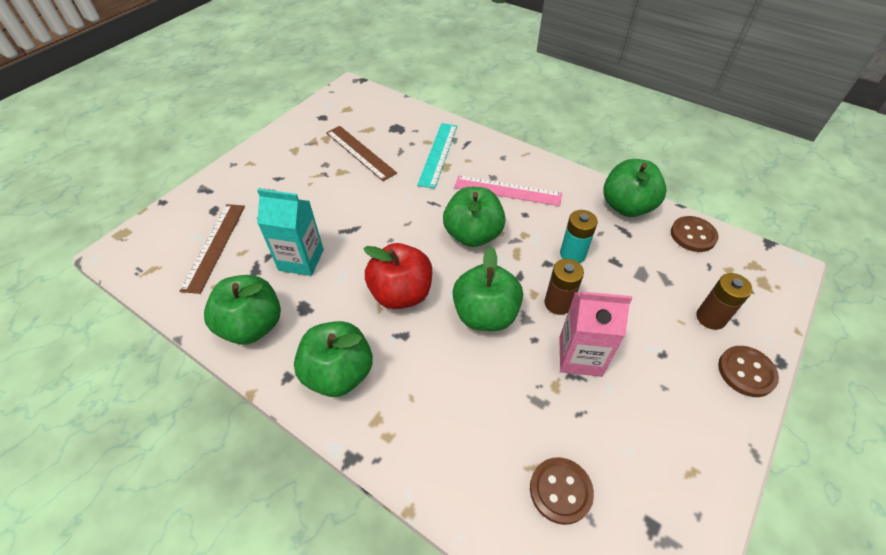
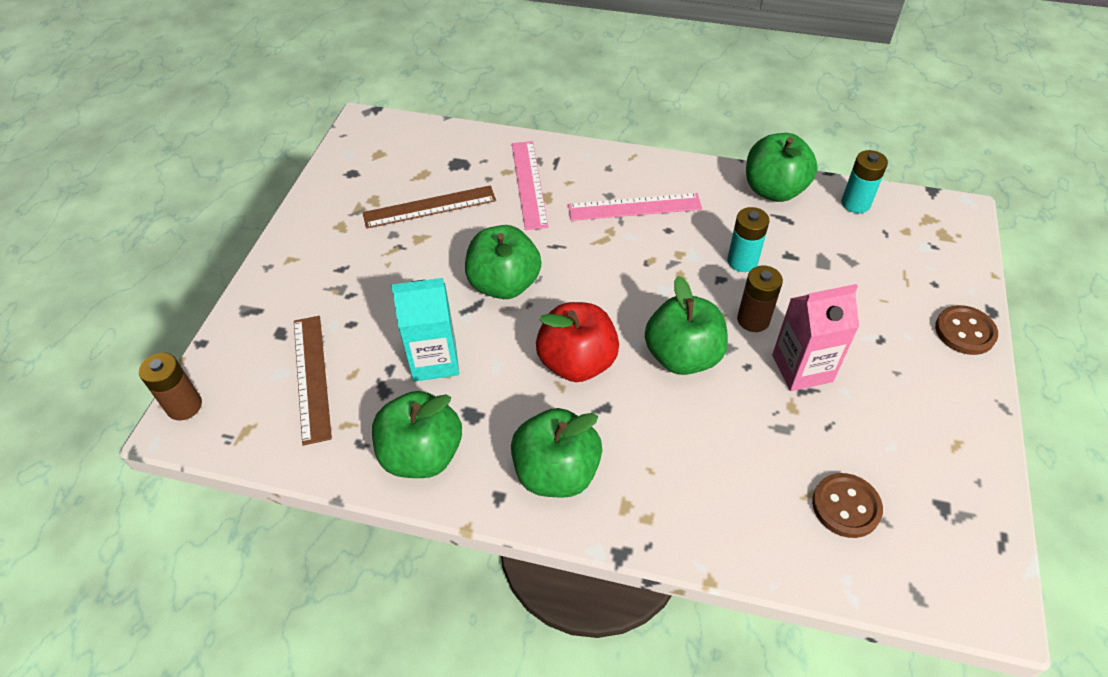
camera: 20 degrees left, 0 degrees up
brown ruler [326,126,397,181] -> brown ruler turned 45 degrees counterclockwise [363,185,496,229]
turquoise ruler [417,123,457,189] -> pink ruler [512,141,549,230]
green apple [443,187,506,247] -> green apple moved to [465,225,541,299]
brown button [671,216,719,252] -> turquoise battery [841,150,888,213]
brown battery [696,273,753,330] -> brown battery moved to [139,352,202,420]

